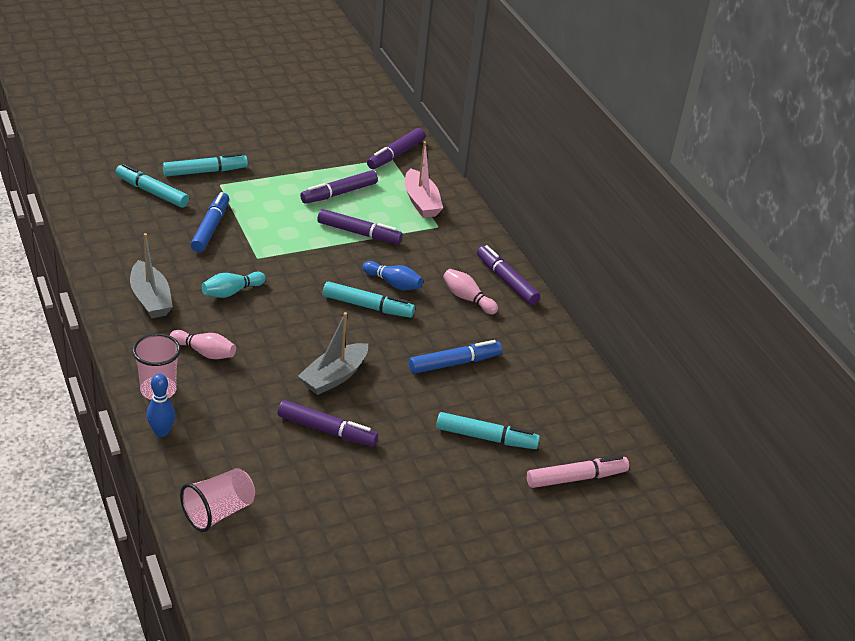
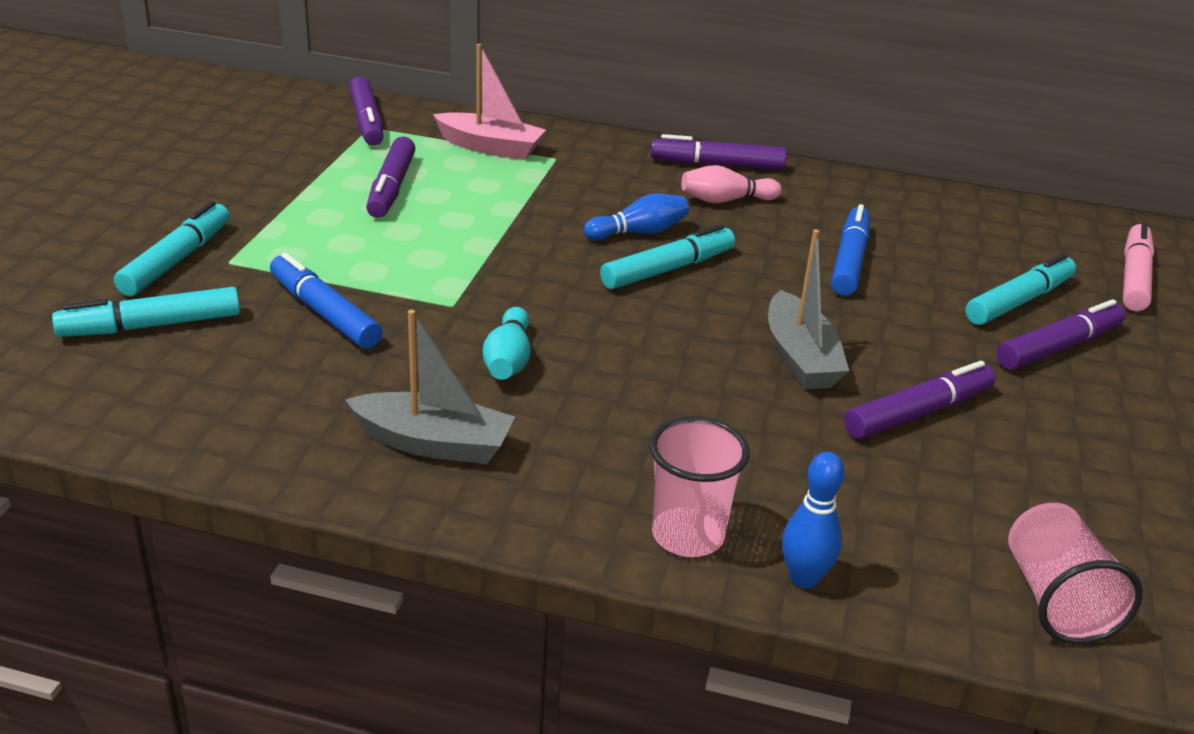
camera: 50 degrees left, 5 degrees down
pink bowling pin [170,330,236,359] -> none
purple marker [317,209,403,244] -> purple marker moved to [996,299,1125,370]

